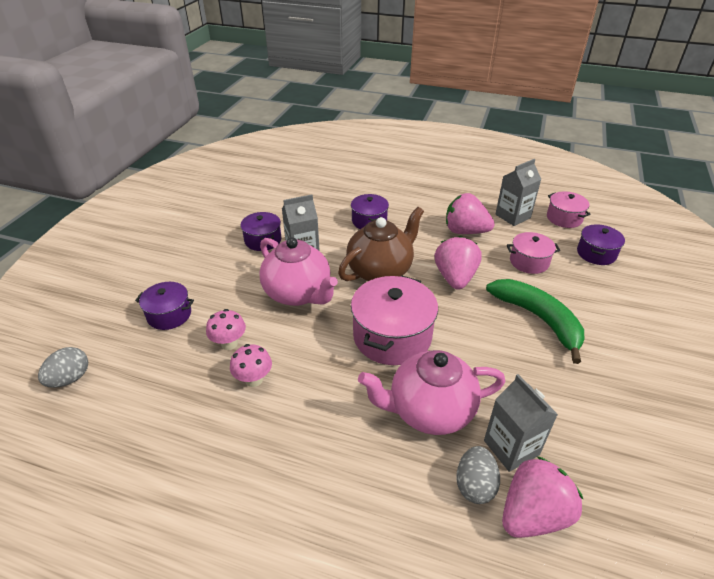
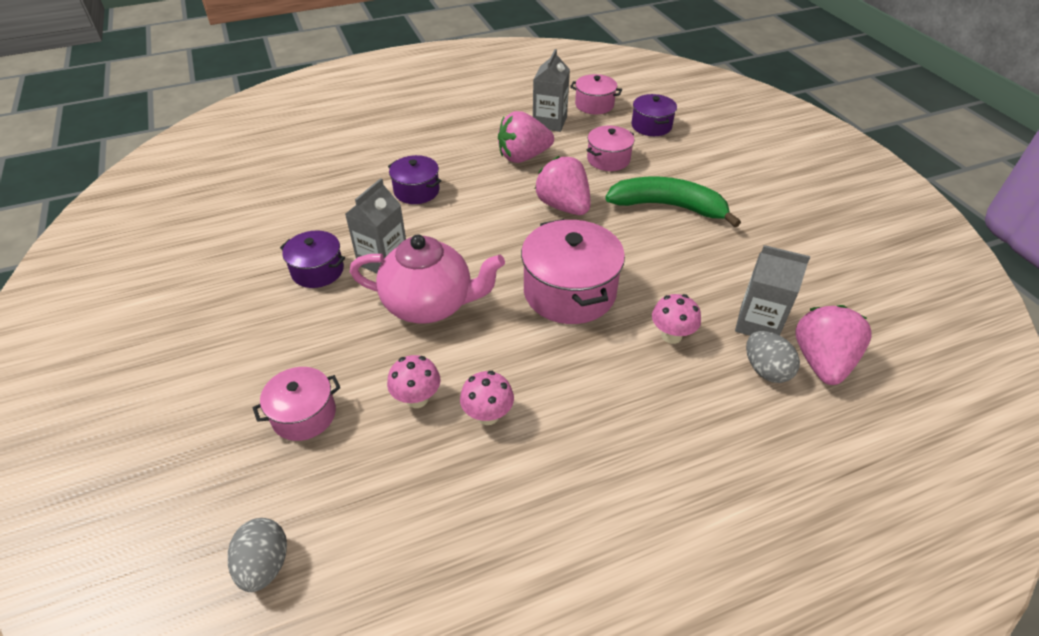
camera: 40 degrees left, 5 degrees up
purple pot [135,282,194,330] -> pink pot [253,367,340,441]
brown teapot [338,207,424,281] -> none
pink teapot [358,350,505,435] -> pink mushroom [652,294,701,344]

